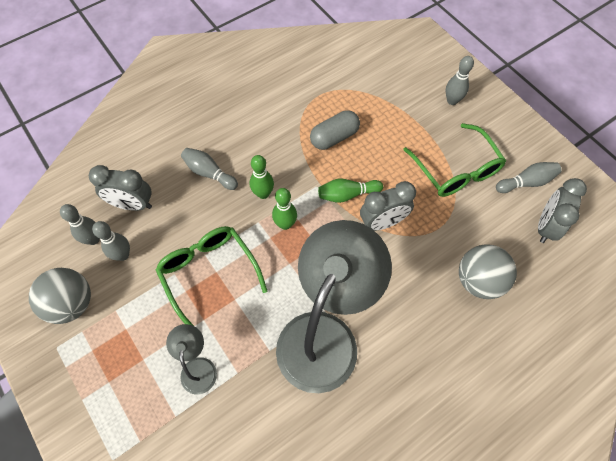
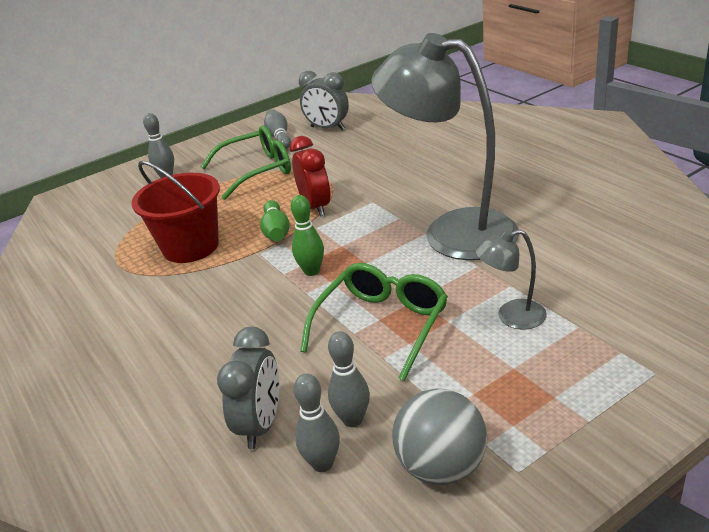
camera: 85 degrees left, 30 degrees down
green glasses [156,226,267,326] -> green glasses turned 150 degrees clockwise [300,263,448,381]
grey bowling pin [181,148,238,190] -> none
green bowling pin [250,155,274,199] -> none
grey capsule [310,110,360,150] -> red bucket [131,161,220,263]
grey clock [360,181,416,231] -> red clock [290,136,331,217]
grey ball [459,244,517,299] -> none

